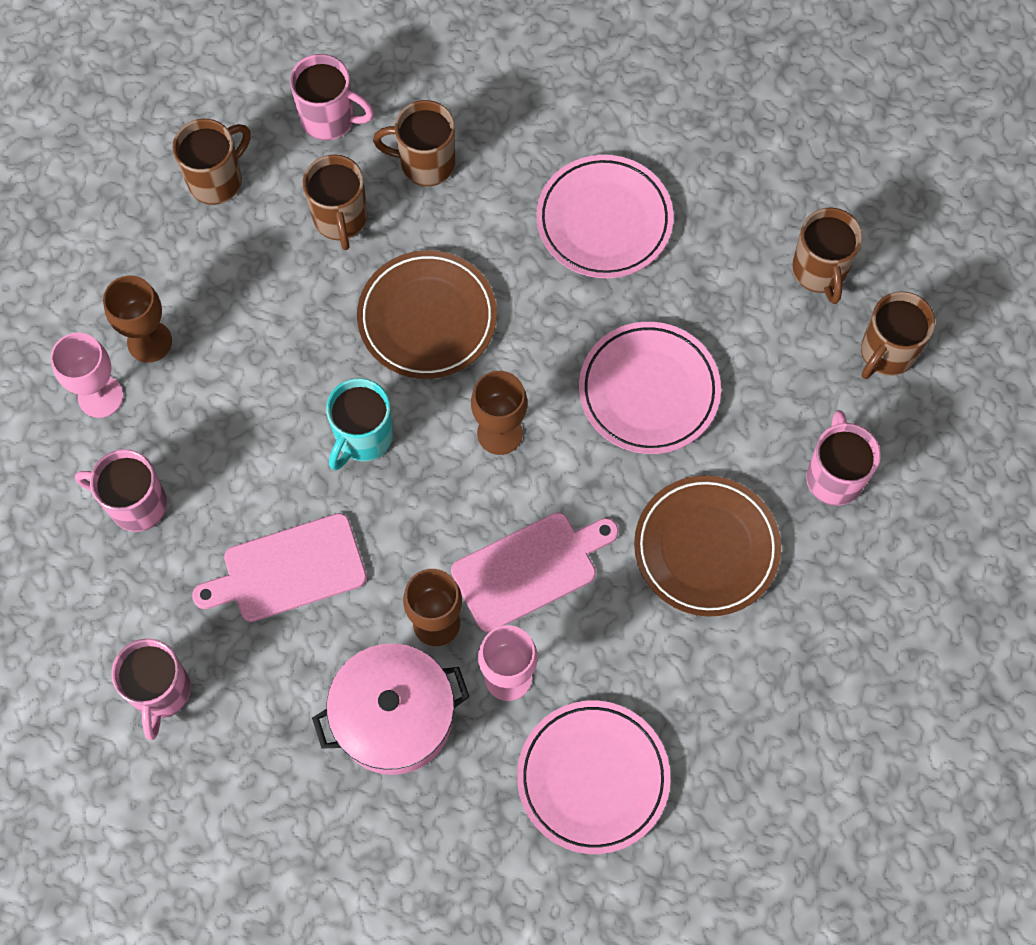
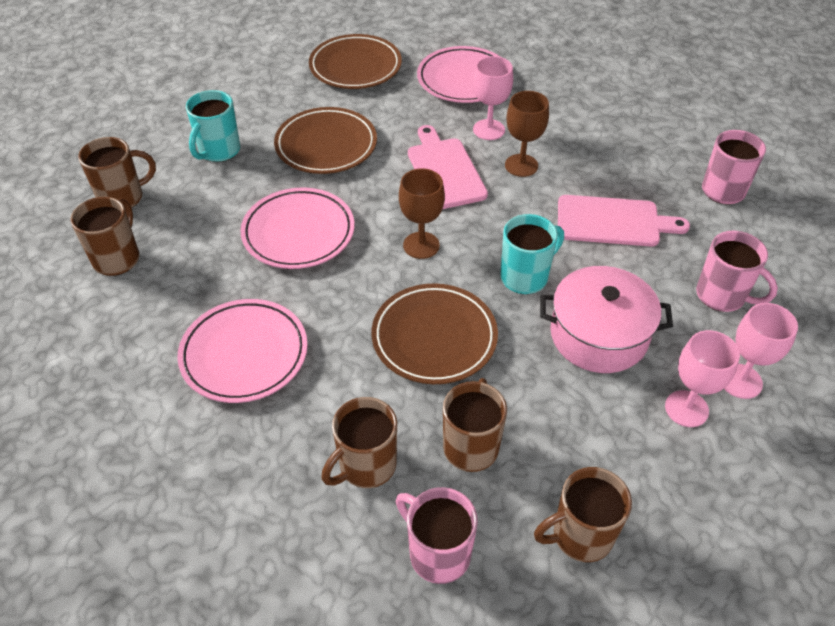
camera: 155 degrees left, 20 degrees down
brown goblet [103,275,172,362] -> pink goblet [665,330,740,427]
pink pot [312,643,469,775] -> pink pot moved to [540,266,673,373]
brown mug [373,100,455,186] -> brown mug turned 105 degrees clockwise [322,397,397,488]
pink cutting board [451,512,619,632] -> pink cutting board turned 75 degrees clockwise [408,125,488,209]
pink mug [806,410,881,506] -> turquoise mug [186,90,240,162]
none -> brown plate [309,34,402,89]

